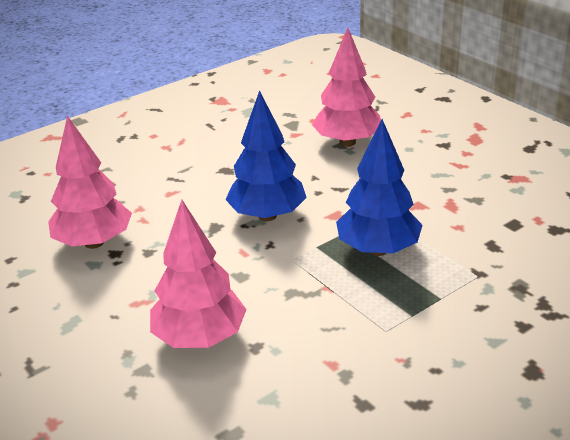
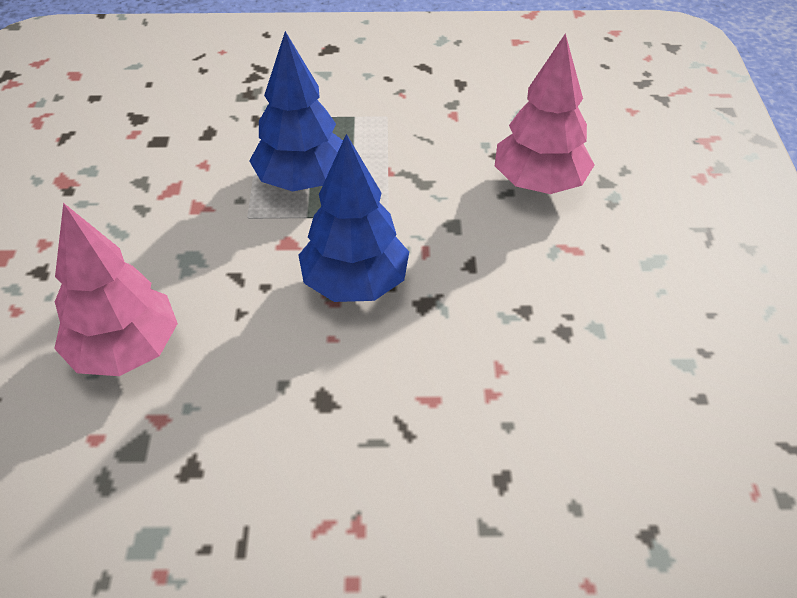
camera: 145 degrees left, 15 degrees up
pink tree [48,116,132,249] -> none

